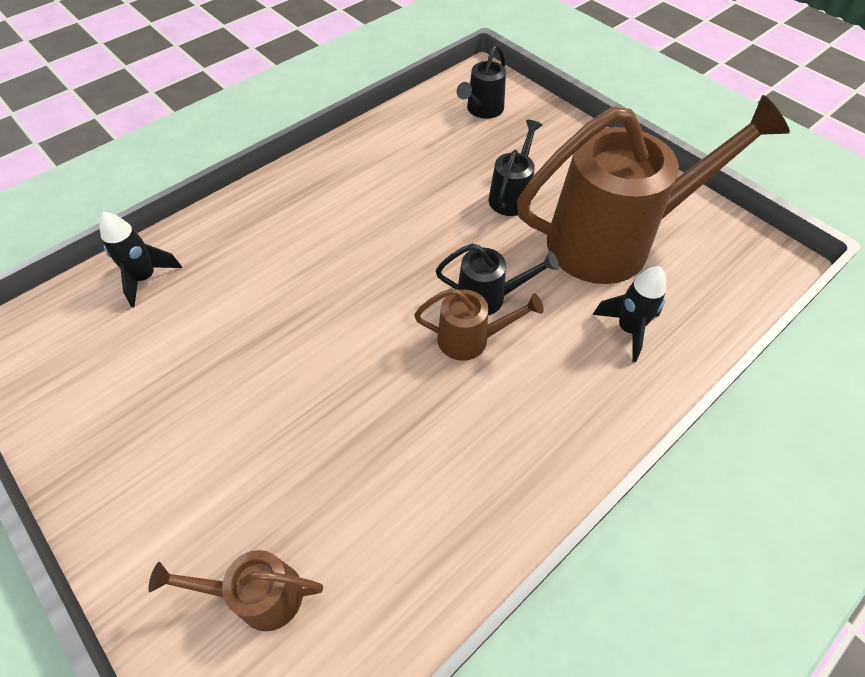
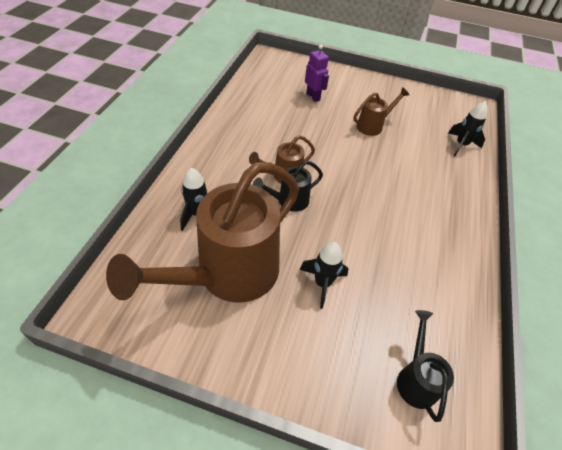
camera: 145 degrees right, 5 degrees down
brown watering can [148,550,323,631] -> brown watering can moved to [353,87,409,136]
black watering can [489,120,542,216] -> black rocket [299,242,348,309]
none -> purple robot [305,45,329,102]

